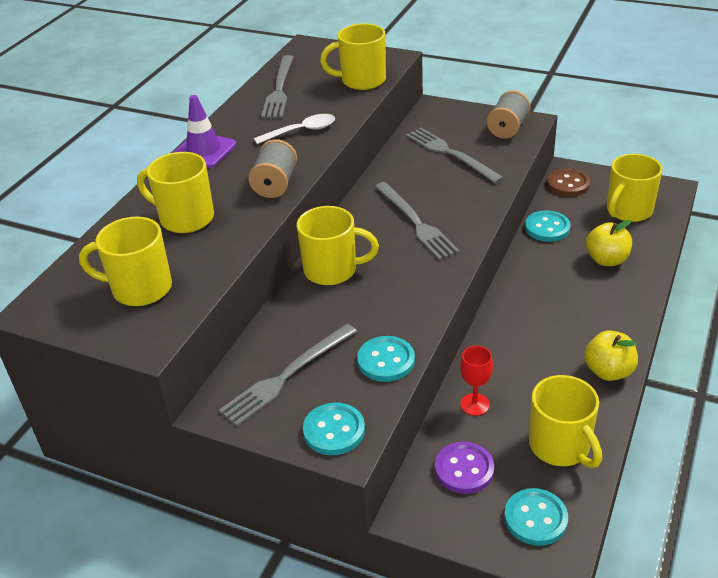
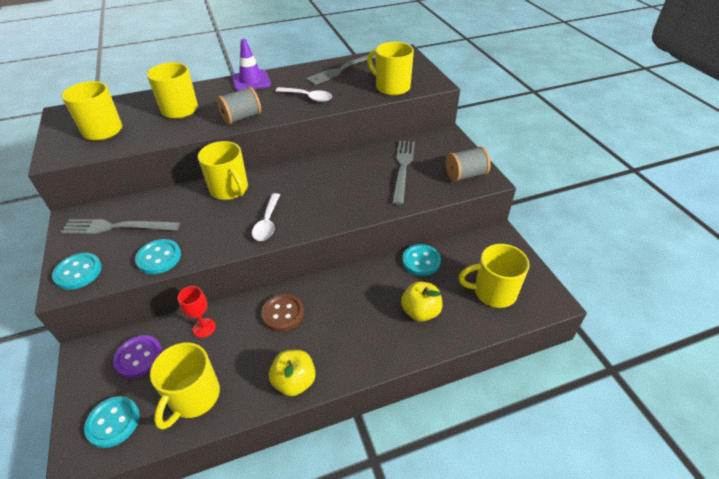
camera: 45 degrees right, 5 degrees up
grey fork [375,182,460,260] -> none
brown button [547,168,590,196] -> brown button moved to [261,294,304,332]
none -> white spoon [252,193,280,241]

